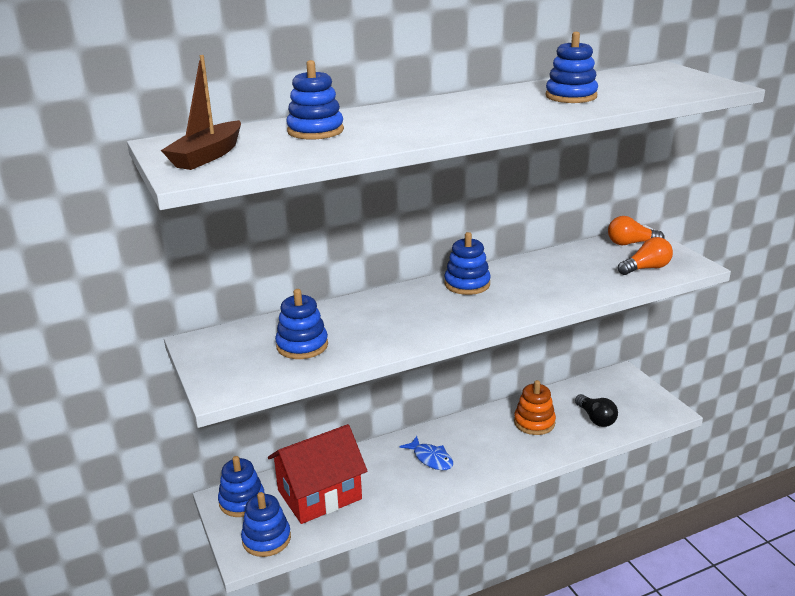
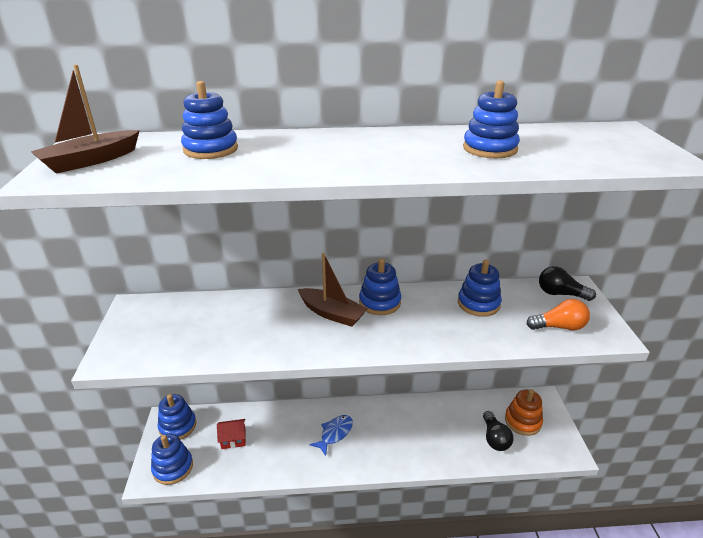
camera: 20 degrees right, 5 degrees up
red house [268,424,367,524] -> red house [217,419,246,449], size x0.43
blue stacking toy [275,289,328,359] -> blue stacking toy moved to [458,260,502,317]
blue fish [400,436,453,470] -> blue fish turned 120 degrees counterclockwise [309,415,353,456]
orange stacking toy [514,380,556,435] -> orange stacking toy moved to [505,389,543,436]
orange light bulb [608,216,664,245] -> black light bulb [539,266,596,301]
none -> brown boat [298,253,367,327]

